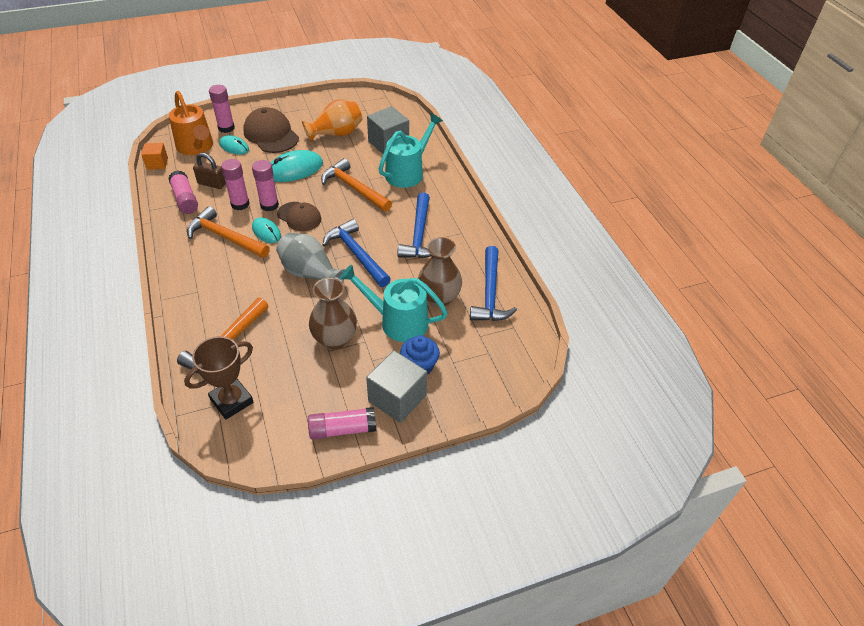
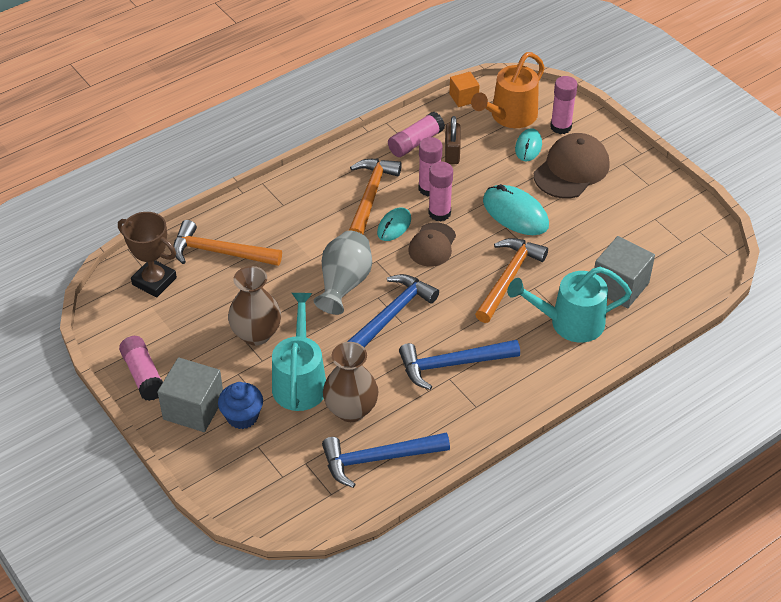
camera: 75 degrees right, 0 degrees up
orange vase [302,99,363,142] -> none
turquoise watering can [378,113,443,188] -> turquoise watering can turned 150 degrees clockwise [507,267,632,343]

